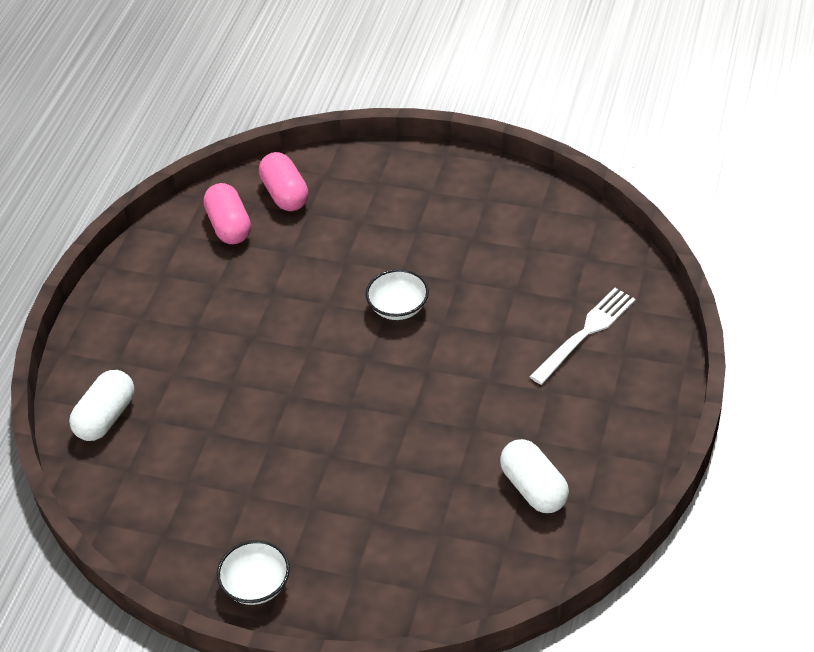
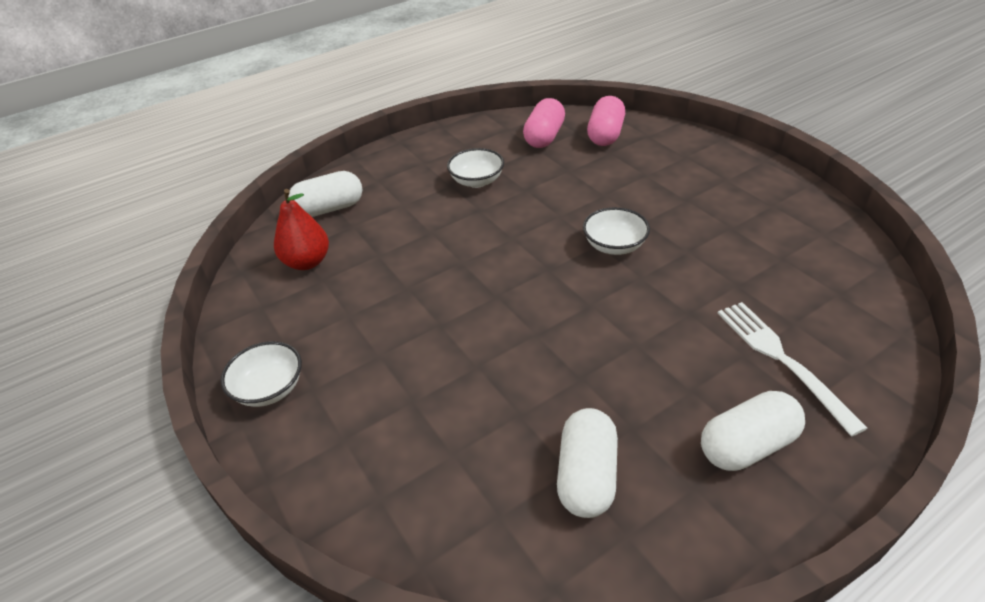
camera: 40 degrees right, 5 degrees down
white fork [529,288,636,385] -> white fork turned 105 degrees counterclockwise [718,302,868,436]
none -> red pear [274,189,329,270]
none -> white bowl [447,148,504,188]
none -> white capsule [701,391,805,471]

